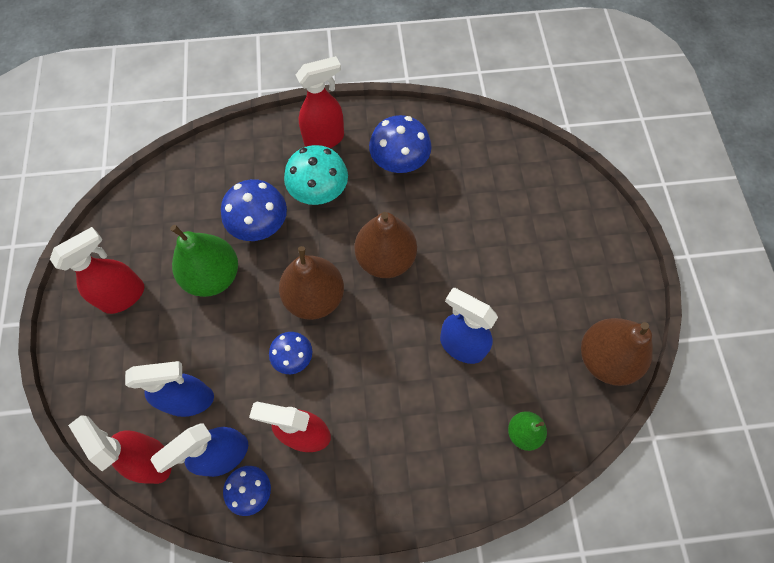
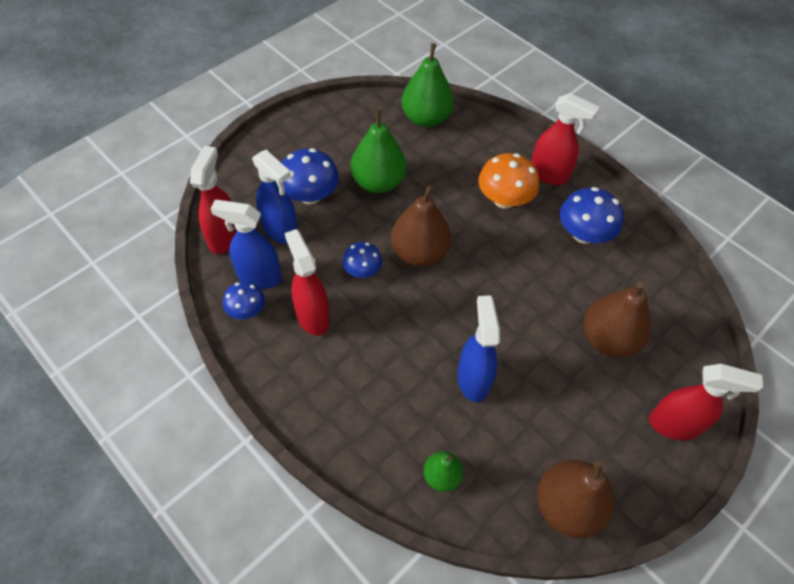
camera: 50 degrees right, 10 degrees down
red spray bottle [50,227,144,314] -> red spray bottle moved to [649,364,763,440]
blue mushroom [221,179,287,241] -> blue mushroom moved to [282,148,339,205]
turquoise mushroom [284,145,348,205] -> orange mushroom [478,153,539,209]
brown pear [354,212,417,278] -> brown pear moved to [583,282,651,358]
none -> green pear [401,43,454,127]

